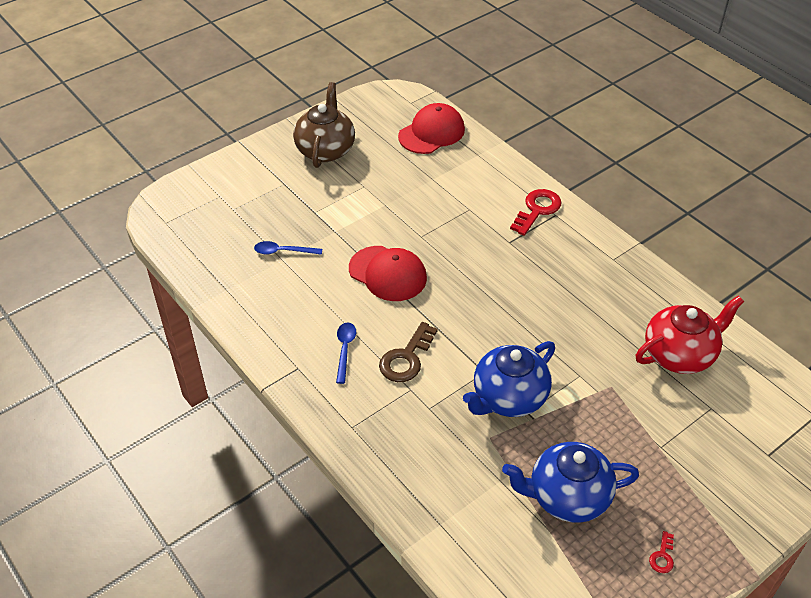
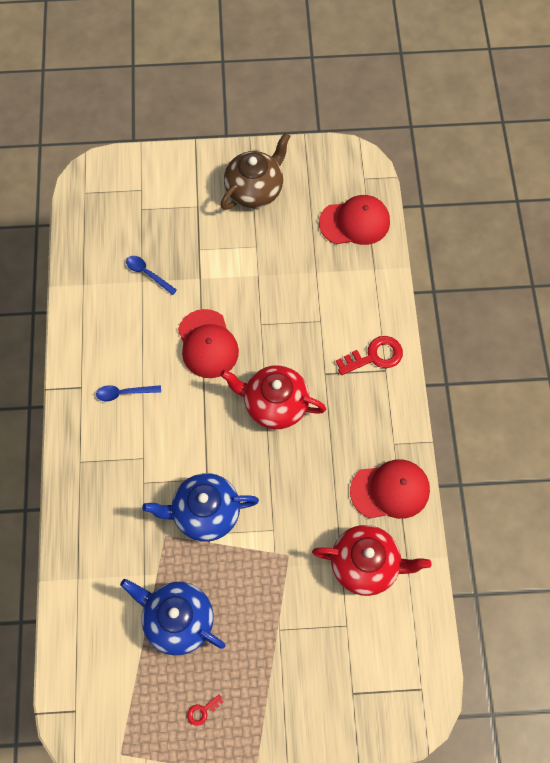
camera: 35 degrees right, 20 degrees up
blue spoon [336,323,356,384] -> blue spoon turned 135 degrees counterclockwise [96,385,161,401]
brown key [379,322,438,382] -> none
none -> red teapot [220,365,326,429]
none -> red cap [350,459,430,519]

